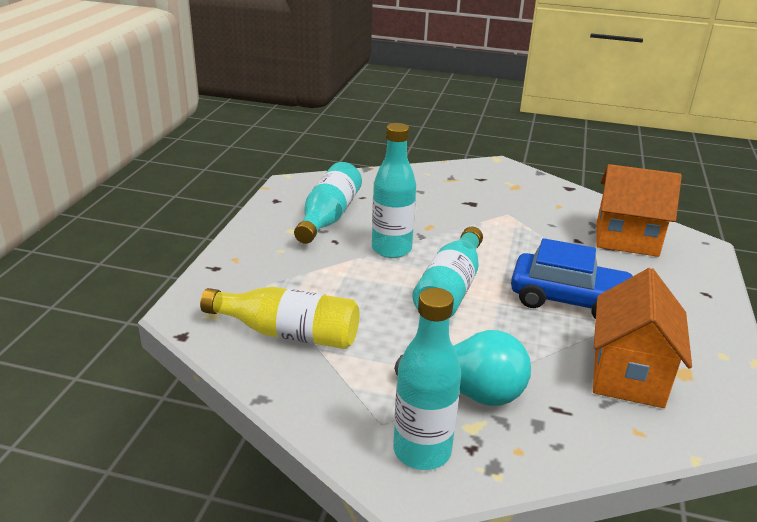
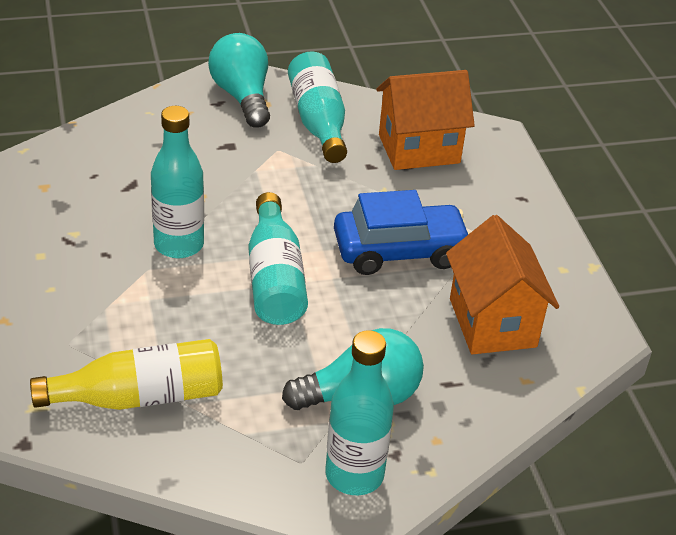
camera: 30 degrees left, 10 degrees up
turquoise bottle [294,162,362,244] -> turquoise bottle moved to [288,51,347,163]
none -> turquoise light bulb [208,33,270,128]

